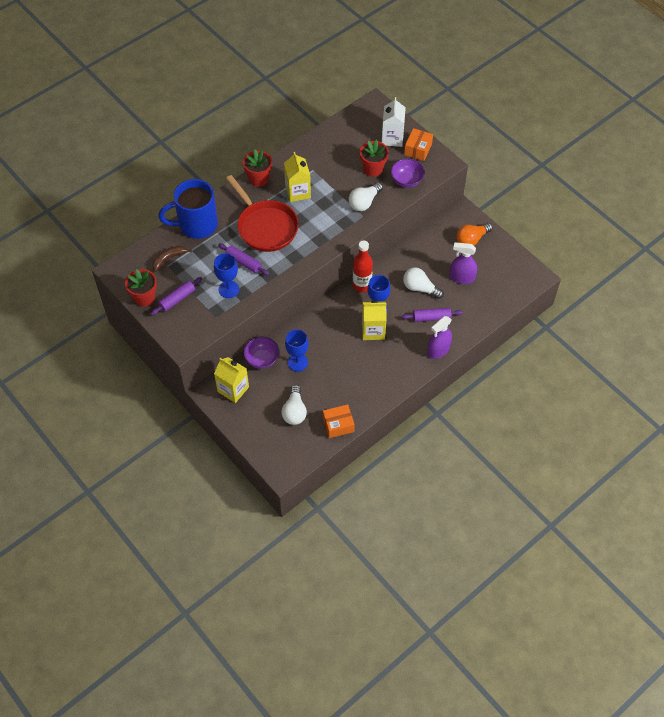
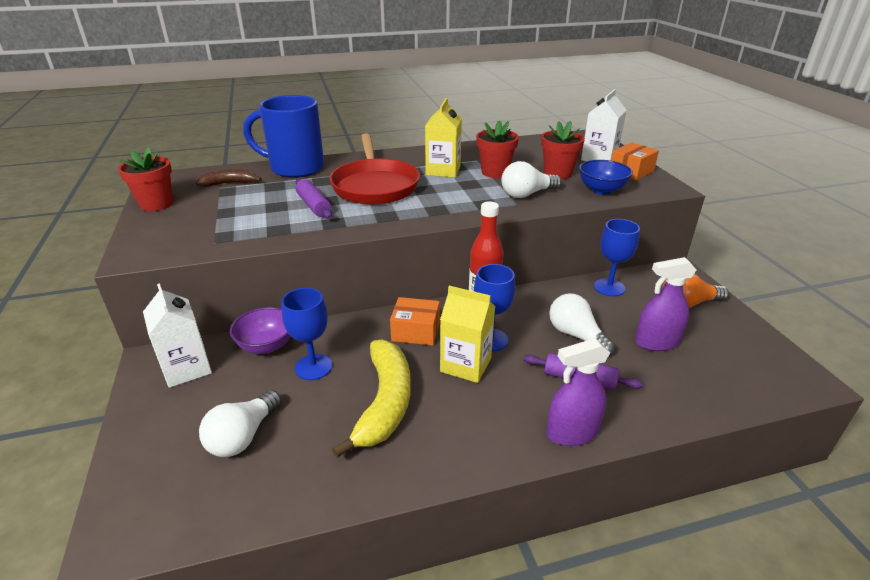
camera: 25 degrees right, 25 degrees down
purple rolling pin [151,277,202,315] -> none
blue goblet [214,253,239,298] -> blue goblet moved to [594,219,640,297]
yellow carton [214,357,249,403] -> white carton [143,283,212,388]
red flower pot [243,149,272,187] -> red flower pot moved to [476,120,519,178]
orange box [323,404,355,438] -> orange box moved to [390,297,440,346]
purple bowl [391,158,425,188] -> blue bowl [579,160,633,195]
purple spray bottle [450,242,477,284] -> purple spray bottle turned 45 degrees counterclockwise [635,257,696,351]
none -> yellow banana [332,340,411,458]

